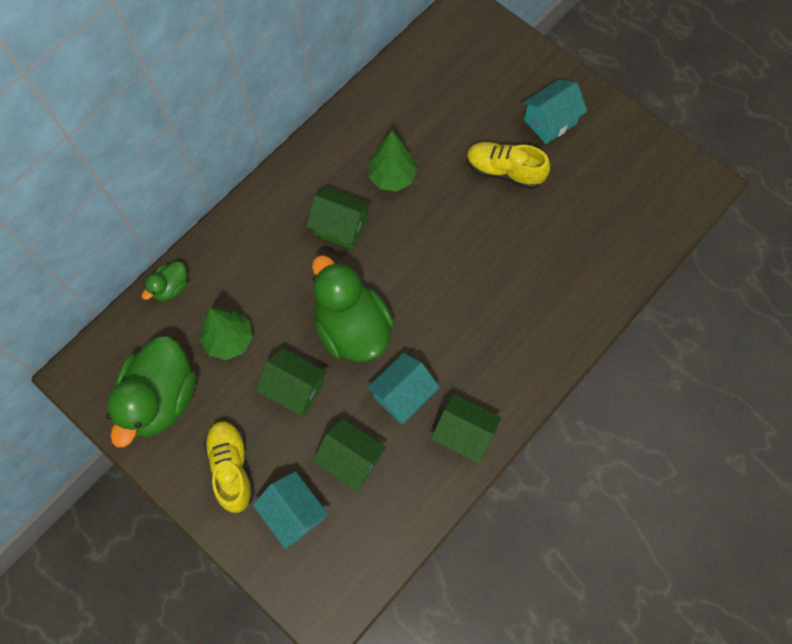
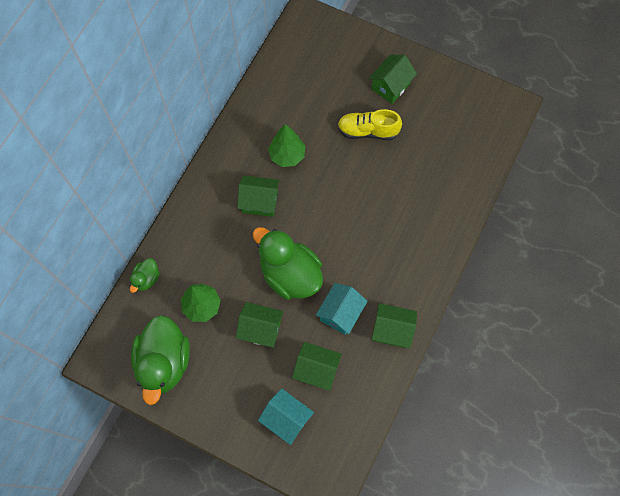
camera: 15 degrees left, 0 degrees up
yellow shoe [204,421,254,513] -> none
turquoise house [523,80,587,144] -> green house [369,55,417,104]

